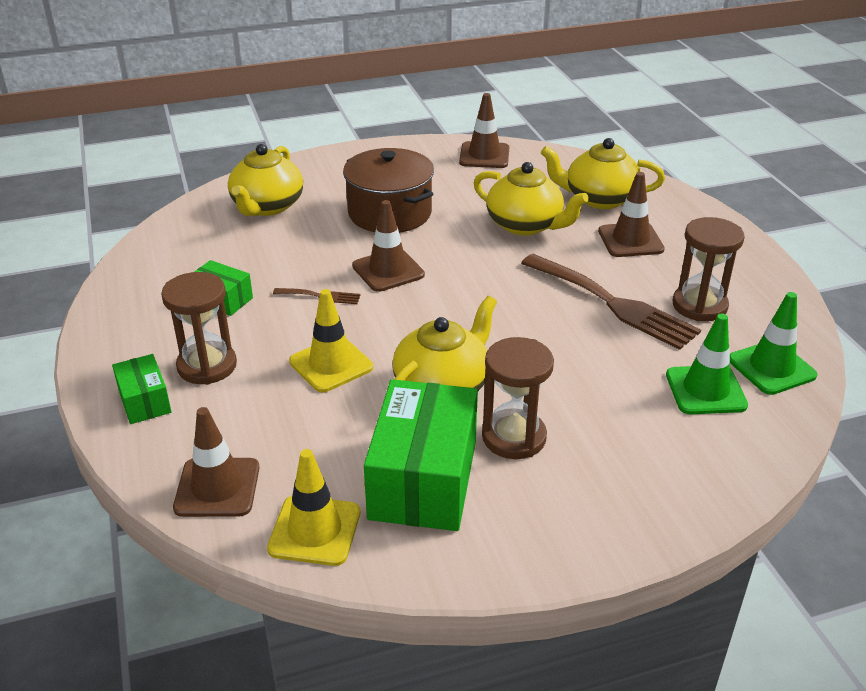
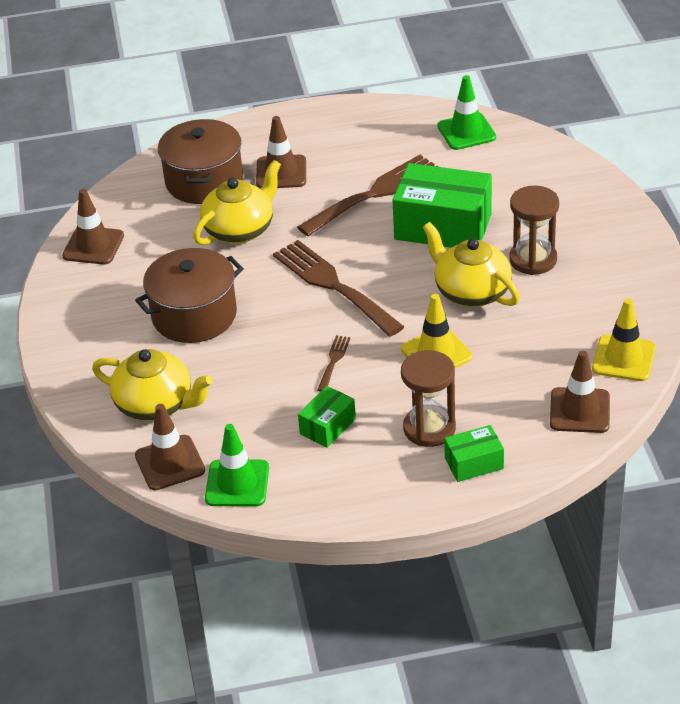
camera: 80 degrees left, 5 degrees up
brown traffic cone [352,200,425,292] -> brown traffic cone moved to [135,404,205,491]
green box [364,379,478,531] -> green box moved to [392,163,492,248]
yellow teapot [541,138,665,209] -> brown pot [158,119,243,204]
green traffic cone [666,314,748,414] -> green traffic cone moved to [205,424,269,507]
brown hourglass [673,217,745,321] -> none
none -> brown fork [273,240,404,337]

